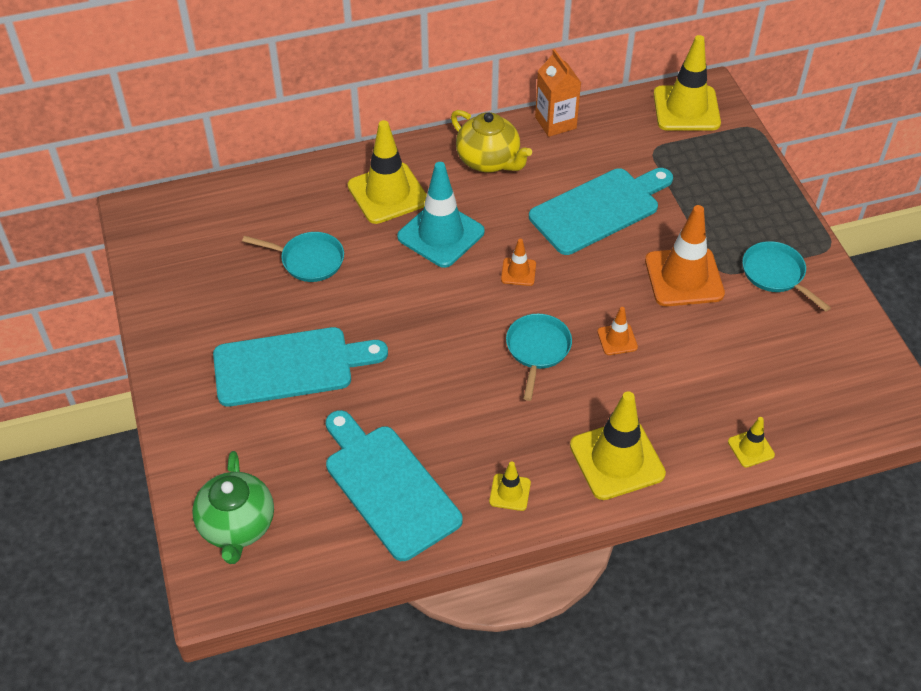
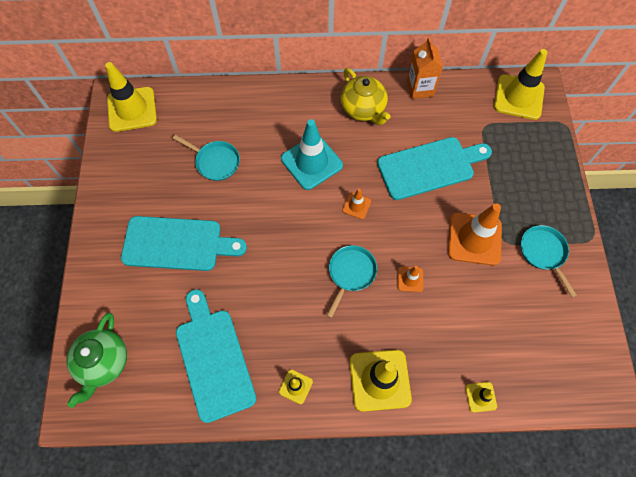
camera: 15 degrees right, 15 degrees up
yellow traffic cone [348,120,427,224] -> yellow traffic cone moved to [105,62,157,132]

